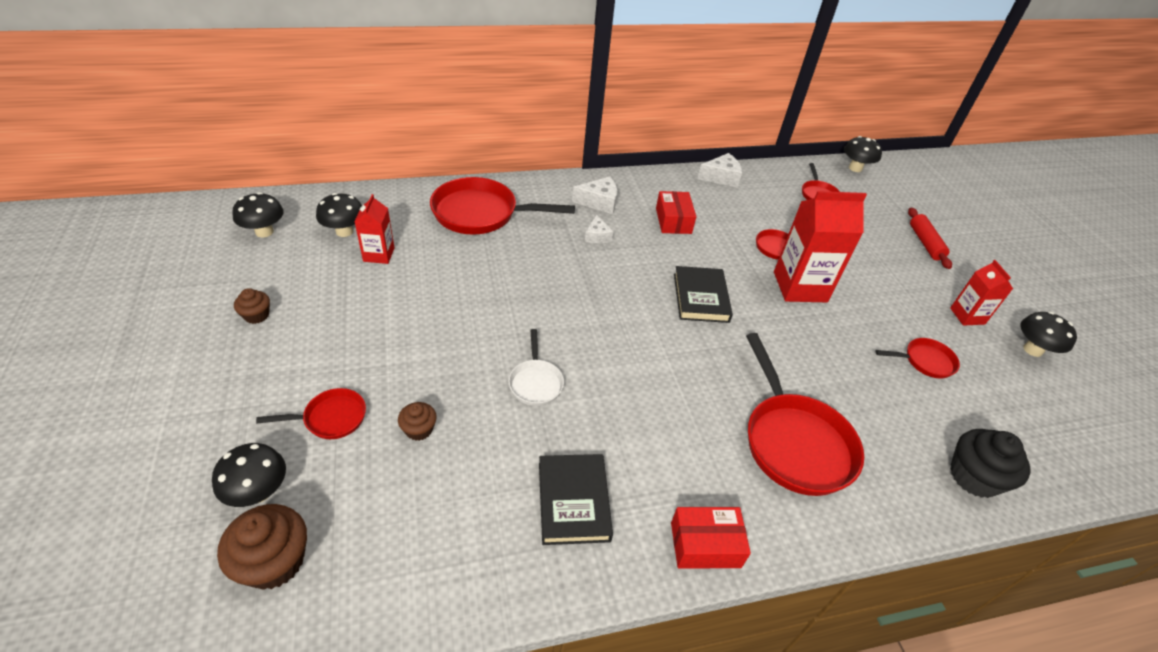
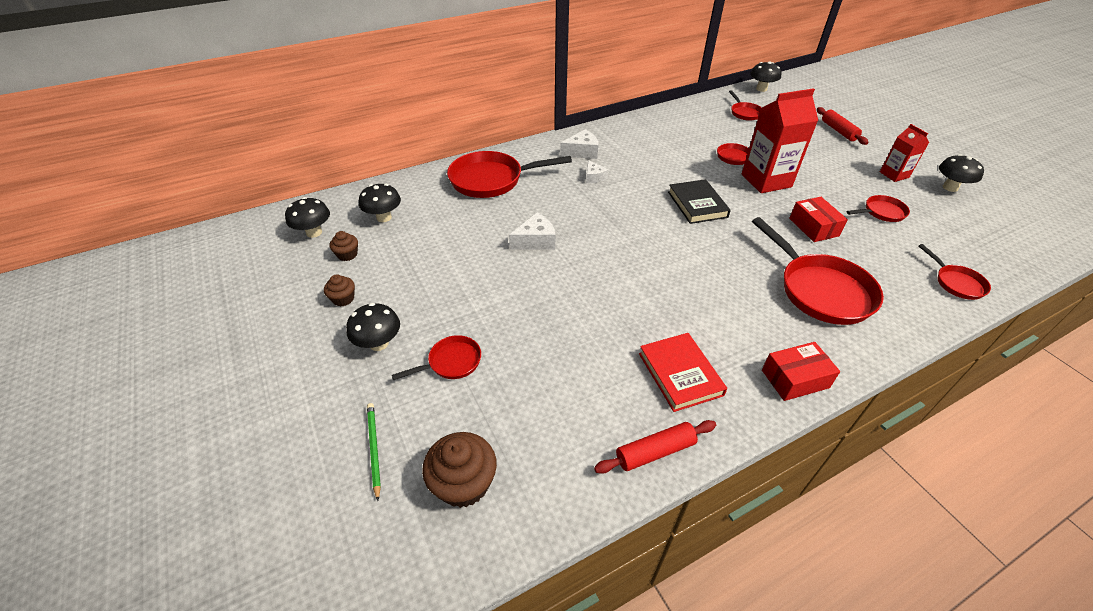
camera: 10 degrees left, 0 degrees up
black mushroom [212,443,286,507] -> black mushroom moved to [346,303,400,351]
red carton [354,194,394,264] -> none
brown cupcake [398,402,437,441] -> brown cupcake moved to [330,231,358,261]
white pan [508,329,564,406] -> none
black book [539,454,613,545] -> red book [639,333,727,412]
red box [656,191,696,234] -> red box moved to [789,197,848,242]
white cheese [697,153,742,188] -> white cheese moved to [509,213,555,249]
black cupcake [950,429,1030,498] -> red pan [918,244,991,300]
none -> green pencil [367,403,381,501]
none -> red rolling pin [594,420,716,474]

